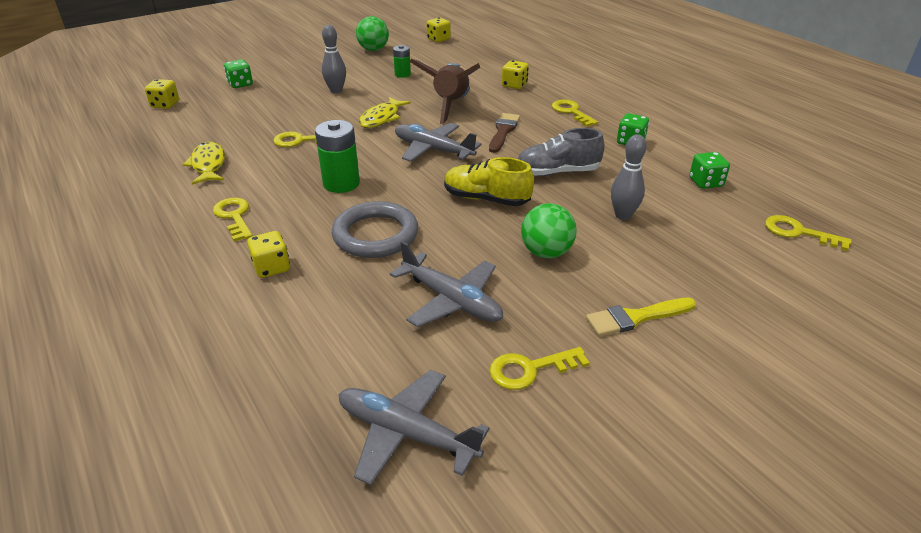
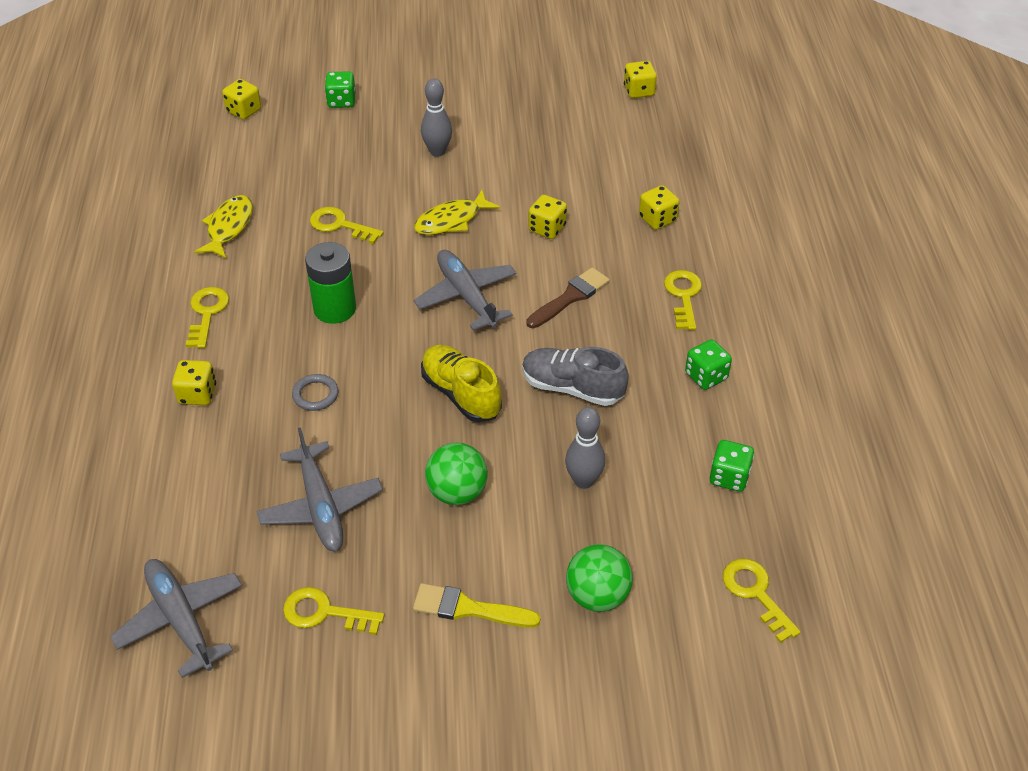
camera: 30 degrees right, 10 degrees up
grey ring [332,201,418,258] -> grey ring [292,374,339,411], size x0.49
green ball [356,16,389,51] -> green ball moved to [566,544,633,612]
green battery [393,45,411,78] -> none
brown rocket [410,59,480,124] -> yellow dice [528,195,567,239]

